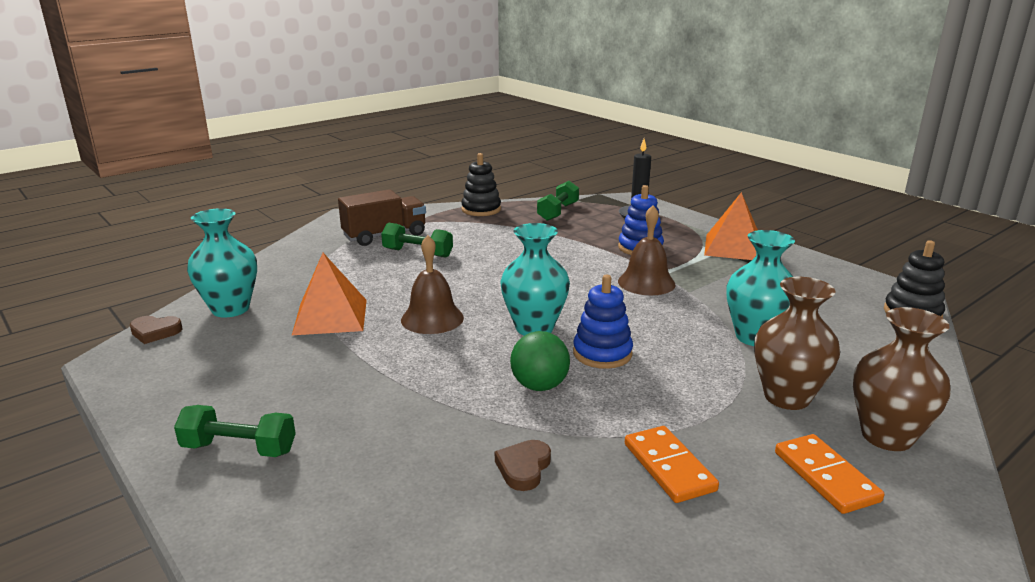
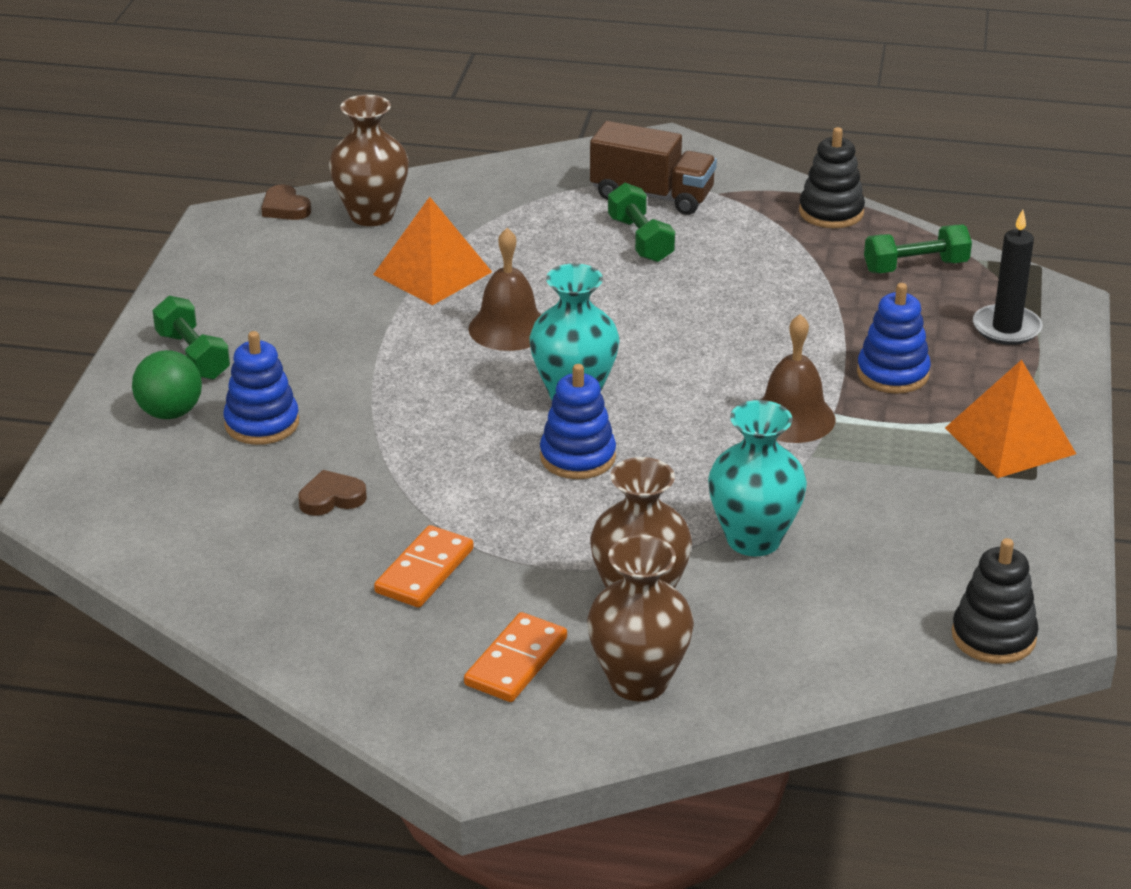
camera: 50 degrees right, 10 degrees up
turquoise vase [187,208,257,318] -> brown vase [329,95,409,226]
green ball [510,331,570,391] -> green ball moved to [132,350,202,419]
none -> blue stacking toy [223,331,299,445]

